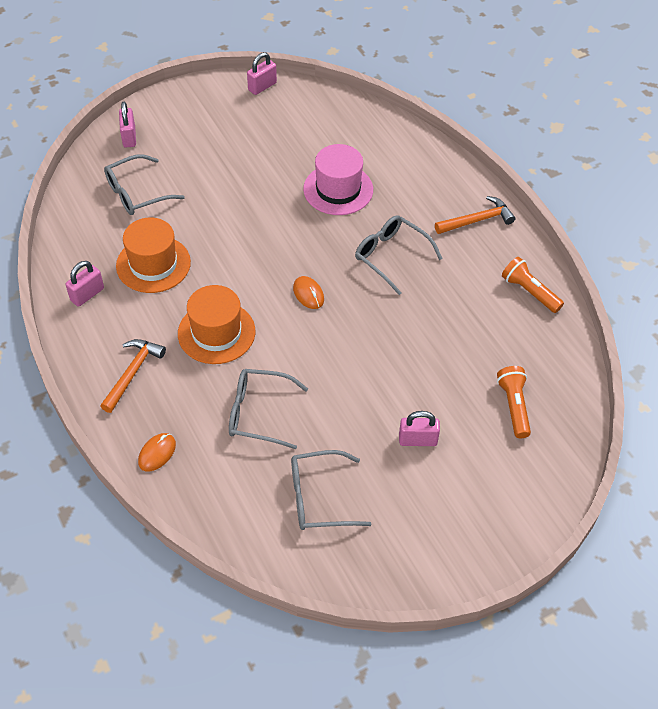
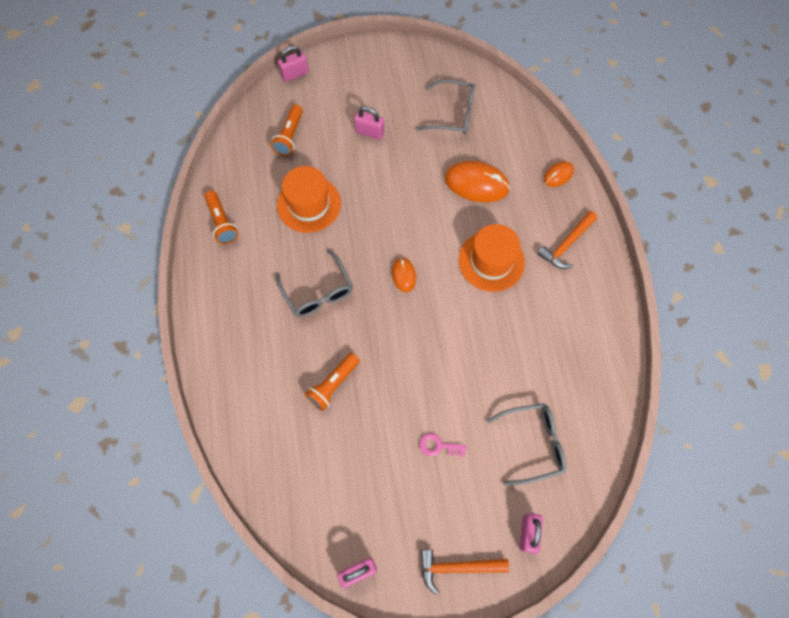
camera: 160 degrees left, 15 degrees up
pink padlock [66,261,104,307] -> pink padlock moved to [278,46,309,82]
orange hat [116,217,191,293] -> orange hat moved to [277,166,341,233]
grey glasses [229,369,308,449] -> orange mouse [445,161,510,202]
pink hat [303,144,373,215] -> orange flashlight [305,353,360,411]
orange hammer [435,196,515,234] -> orange hammer moved to [420,550,509,595]
none -> pink key [419,433,466,457]

